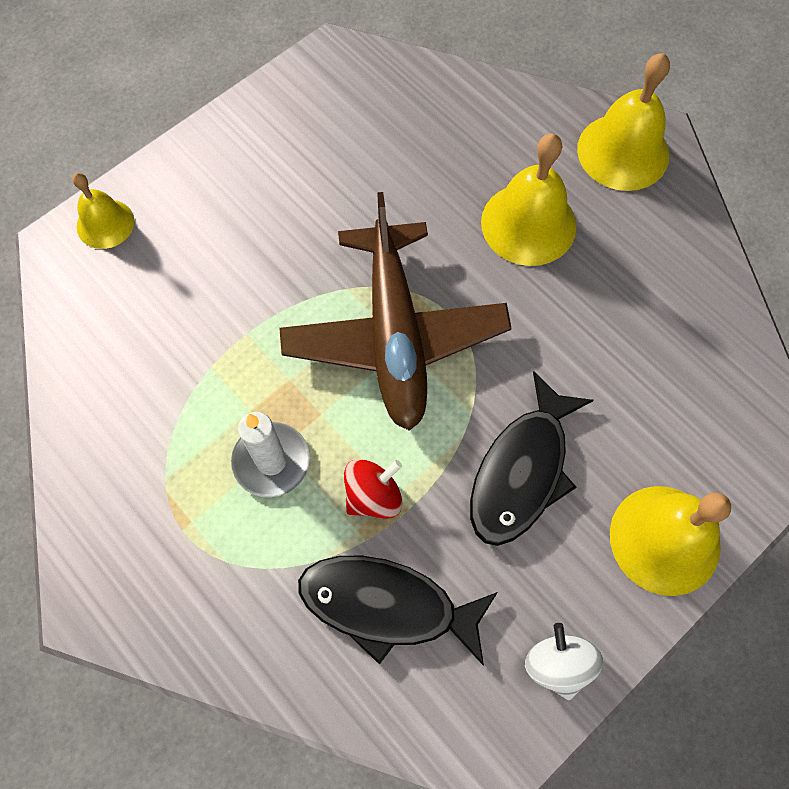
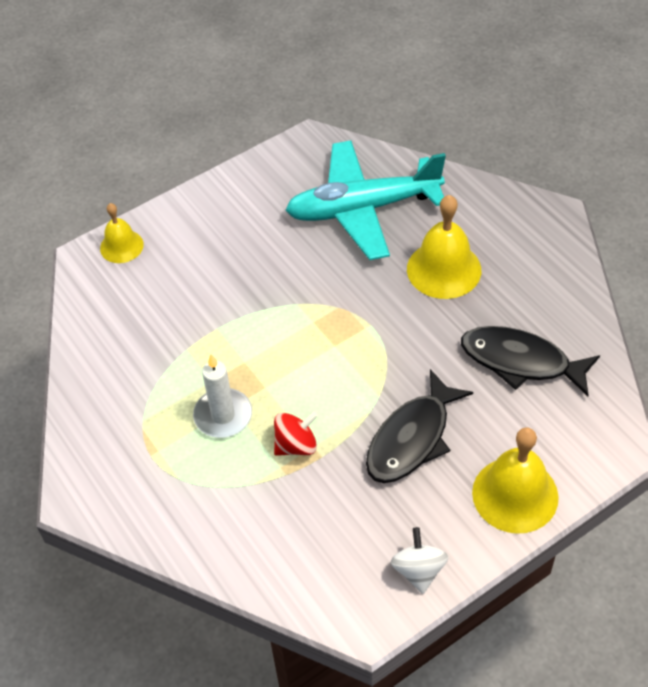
camera: 10 degrees right, 15 degrees down
brown plane [279,192,512,431] -> none
black fish [298,555,498,666] -> black fish moved to [461,326,600,396]
yellow bell [577,53,670,191] -> none
none -> turquoise plane [285,140,446,260]

